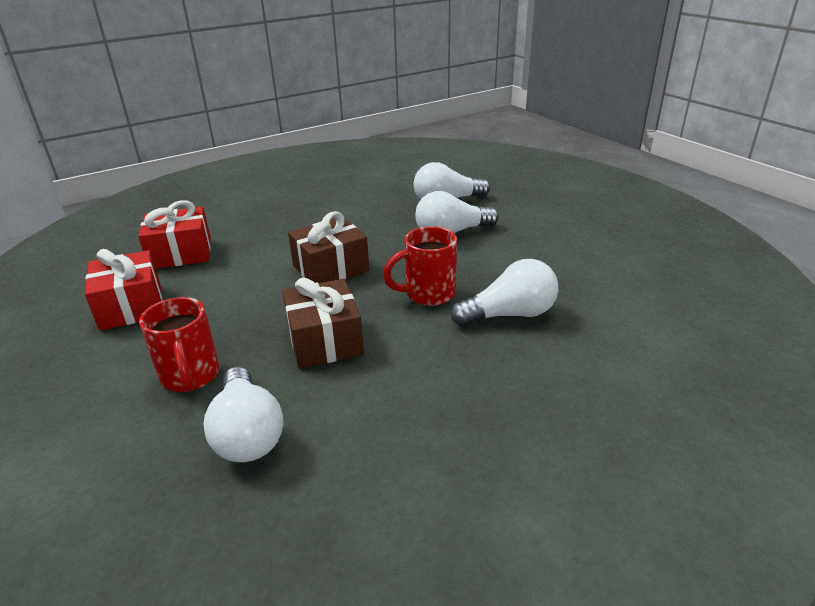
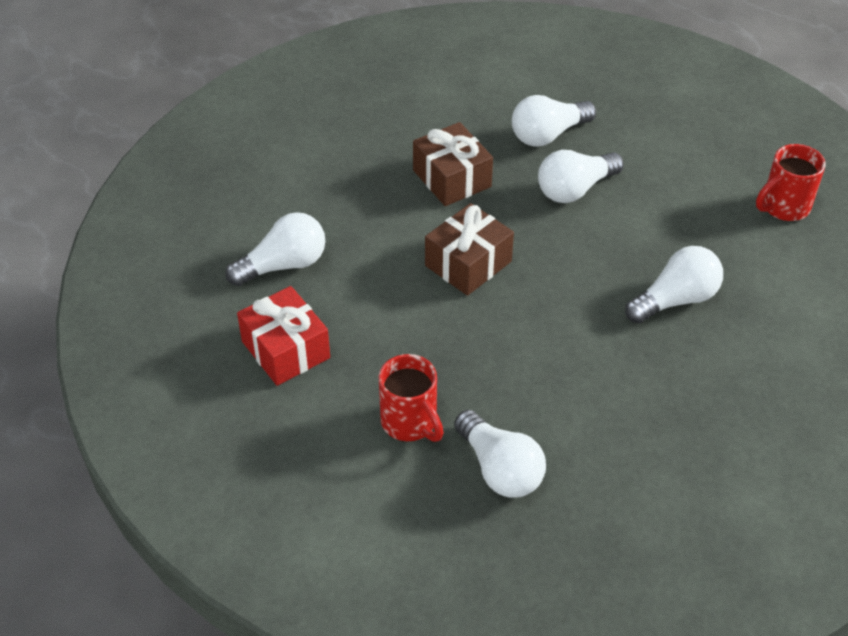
camera: 15 degrees left, 15 degrees up
red gift [138,200,211,269] -> white light bulb [225,212,325,286]
brown gift [282,277,364,369] -> brown gift moved to [413,122,493,206]
red mug [383,226,457,306] -> red mug moved to [756,144,826,221]

